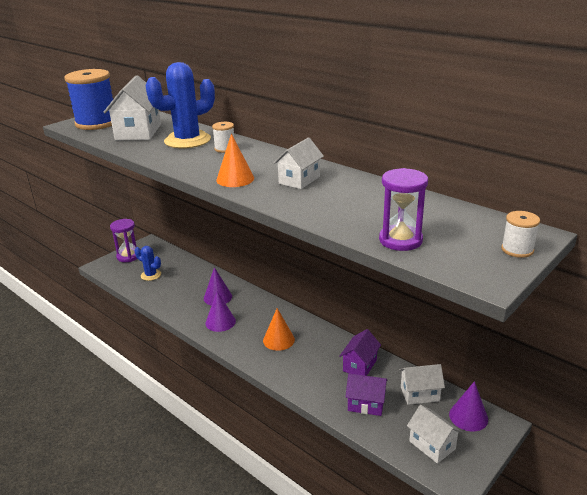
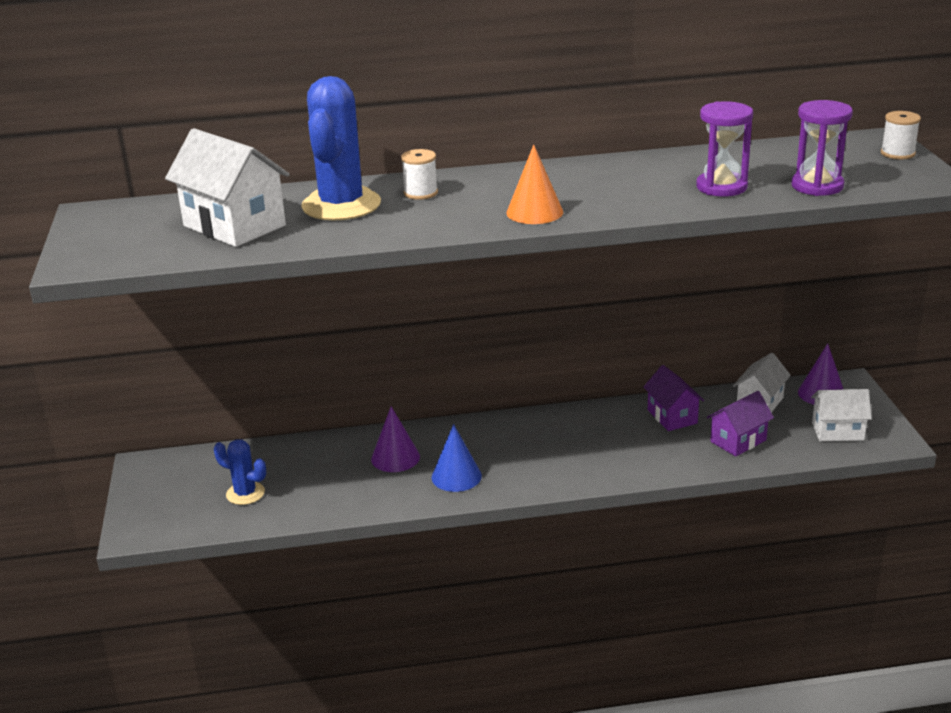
camera: 50 degrees left, 0 degrees up
blue spool [64,69,113,130] -> none
purple hourglass [110,219,137,262] -> purple hourglass moved to [696,102,753,197]
blue cactus [135,246,161,281] -> blue cactus turned 45 degrees clockwise [214,439,266,505]
purple cone [205,291,236,332] -> blue cone [431,424,482,492]
orange cone [263,308,295,351] -> none
white house [274,137,324,189] -> none

